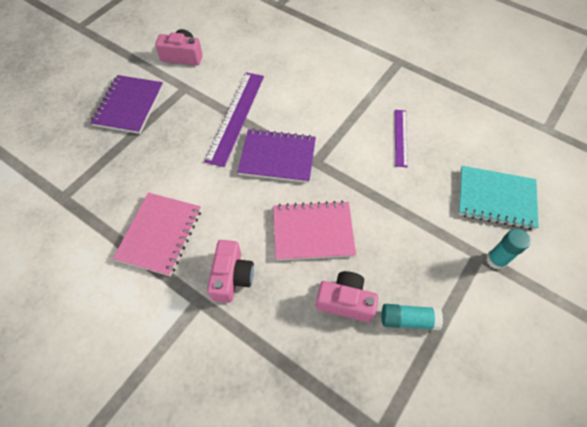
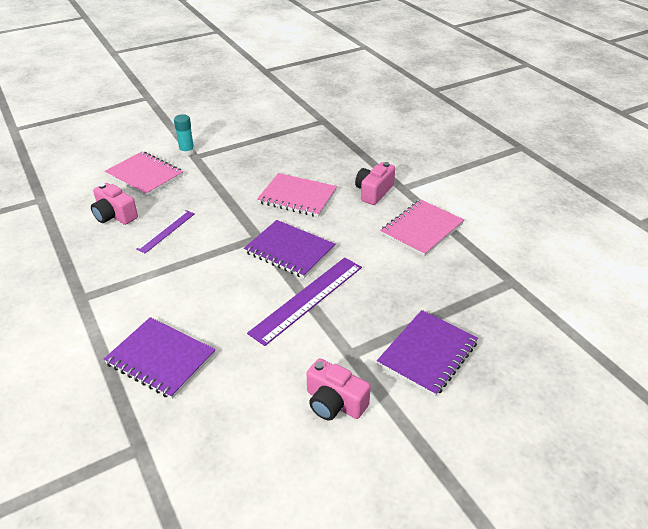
camera: 155 degrees left, 20 degrees down
pink camera [316,271,378,322] -> pink camera moved to [91,183,138,225]
turquoise glue stick [382,304,443,330] -> none
turquoise notebook [458,166,539,230] -> pink notebook [105,151,183,196]
none -> purple notebook [104,317,216,399]

